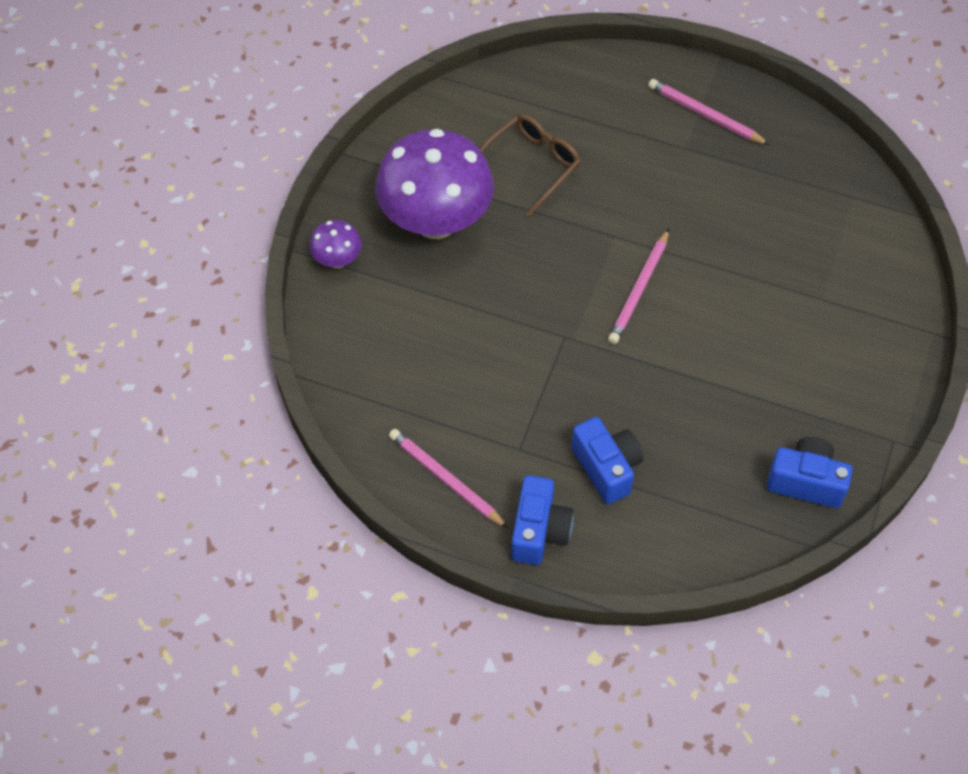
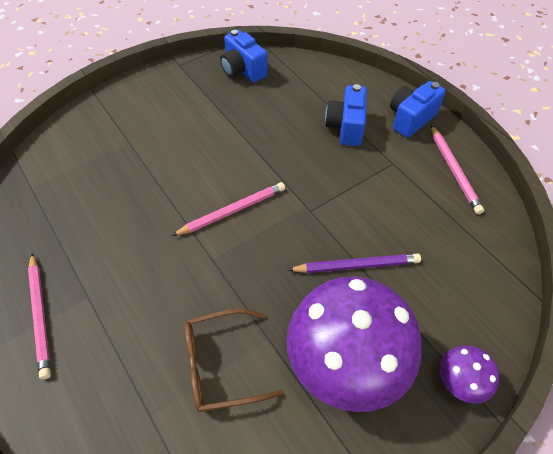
camera: 145 degrees left, 5 degrees down
none -> purple pencil [288,253,421,273]

